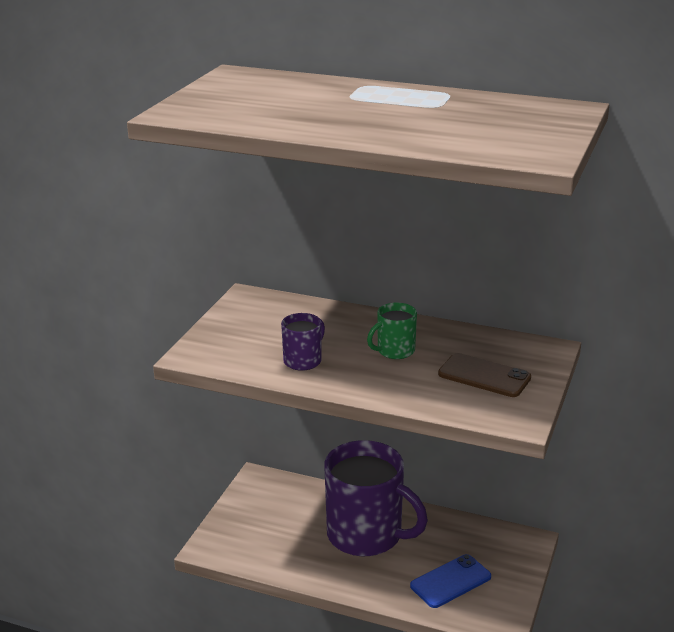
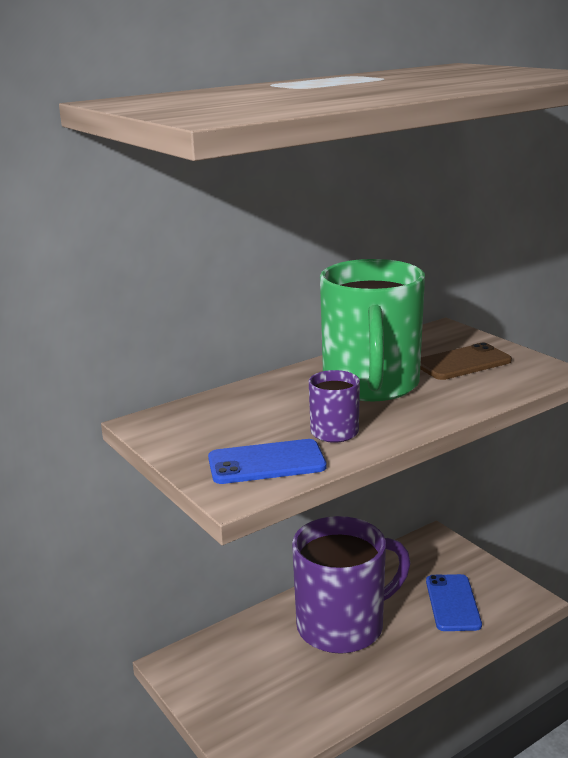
camera: 55 degrees left, 5 degrees down
green mug [367,303,417,359] -> green mug [320,259,425,402], size x2.22
none -> blue phone [208,439,327,484]

